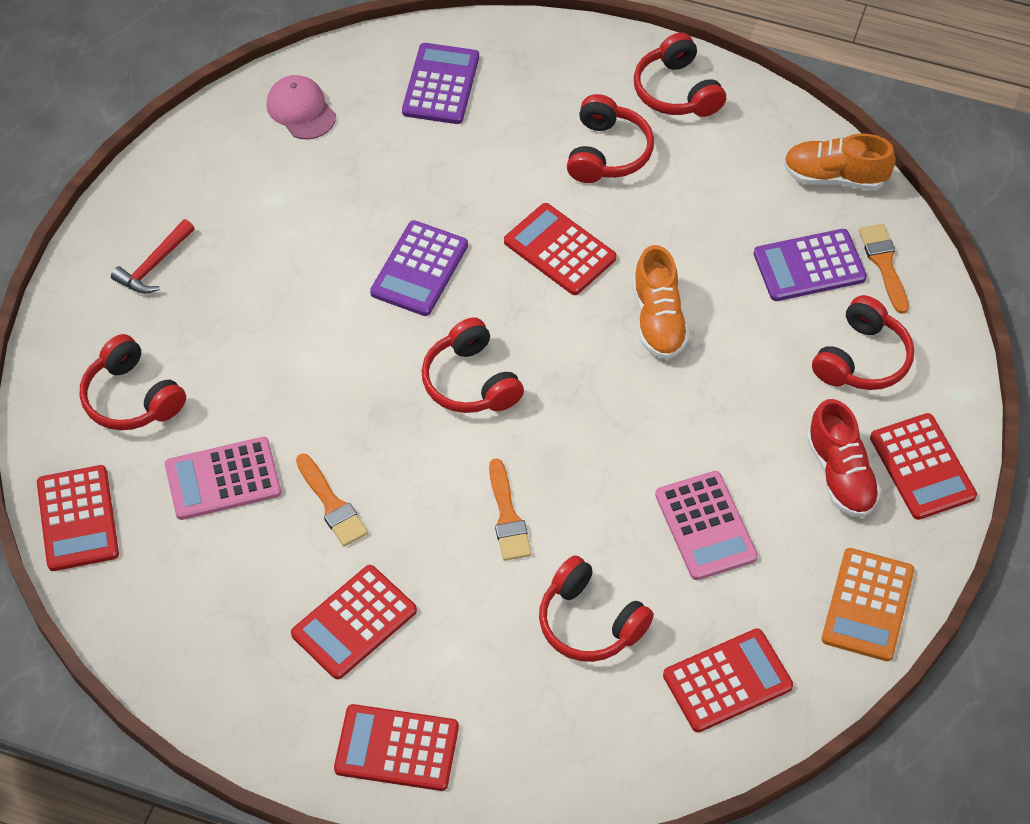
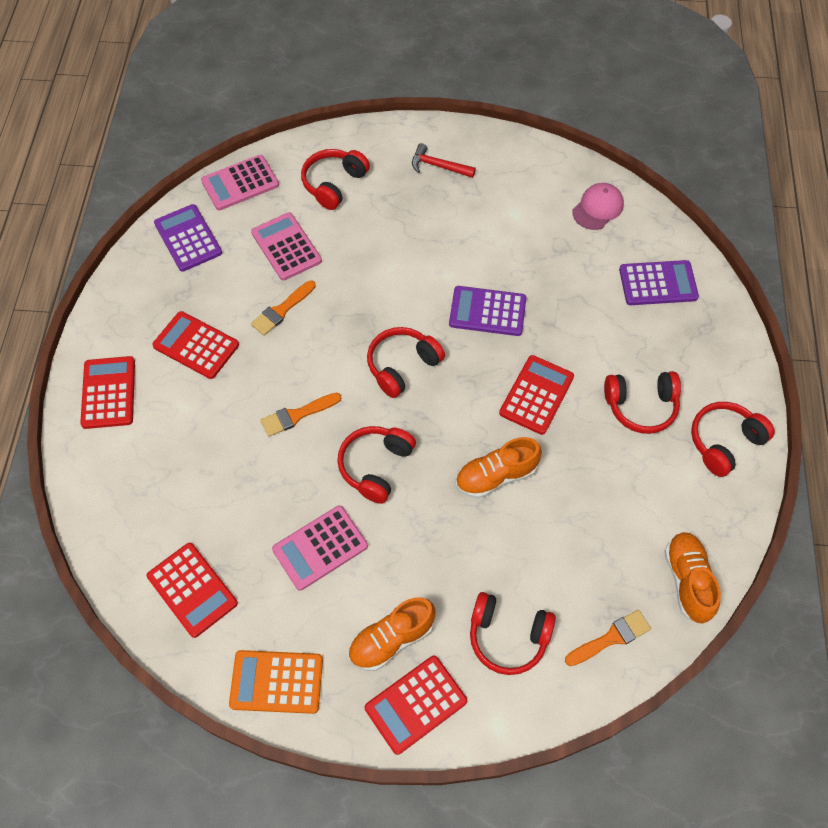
camera: 75 degrees right, 5 degrees up
red calculator [37,465,119,571] -> pink calculator [201,155,279,210]
red headphones [539,555,654,662] -> red headphones moved to [337,426,416,504]
purple calculator [754,229,867,301] -> purple calculator moved to [154,204,222,272]
red shoe [807,399,881,517] -> orange shoe [348,598,436,671]

